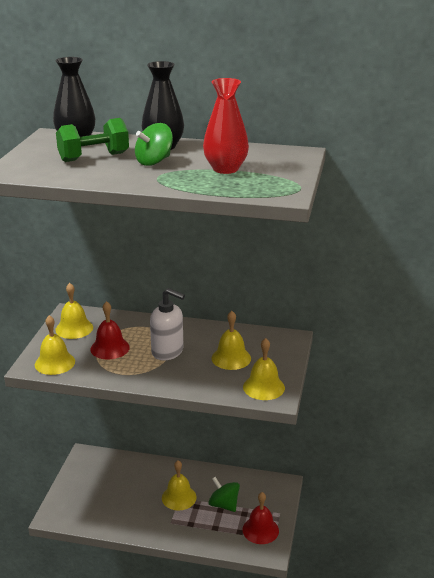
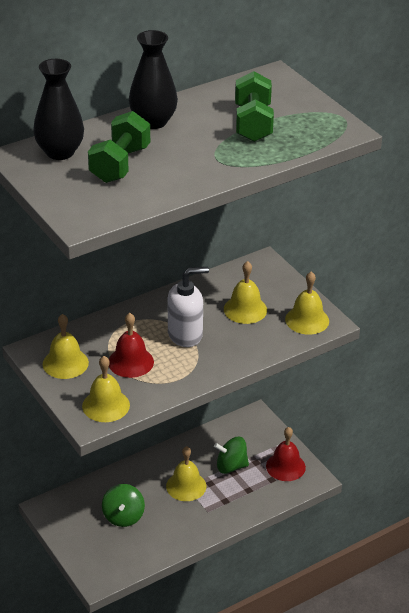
camera: 45 degrees left, 10 degrees up
green spinning top [135,123,173,166] -> green spinning top moved to [102,484,145,527]
red vase [203,78,249,174] -> green dumbbell [235,71,274,142]

